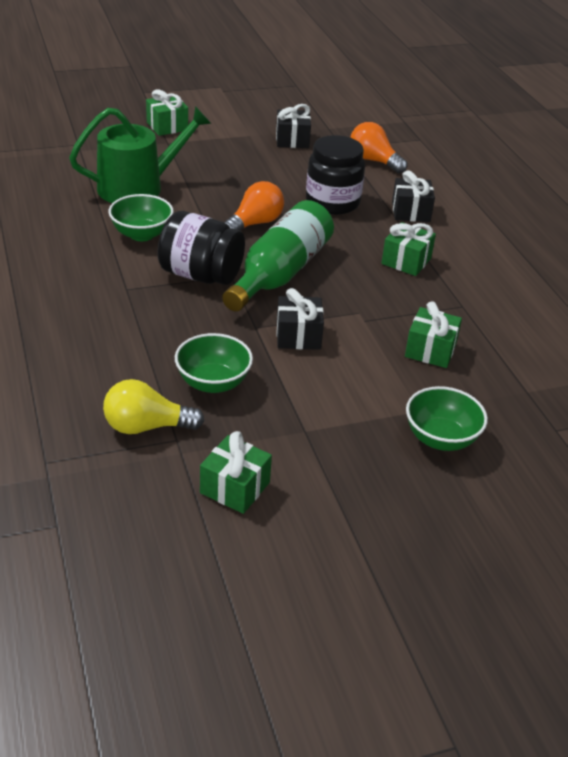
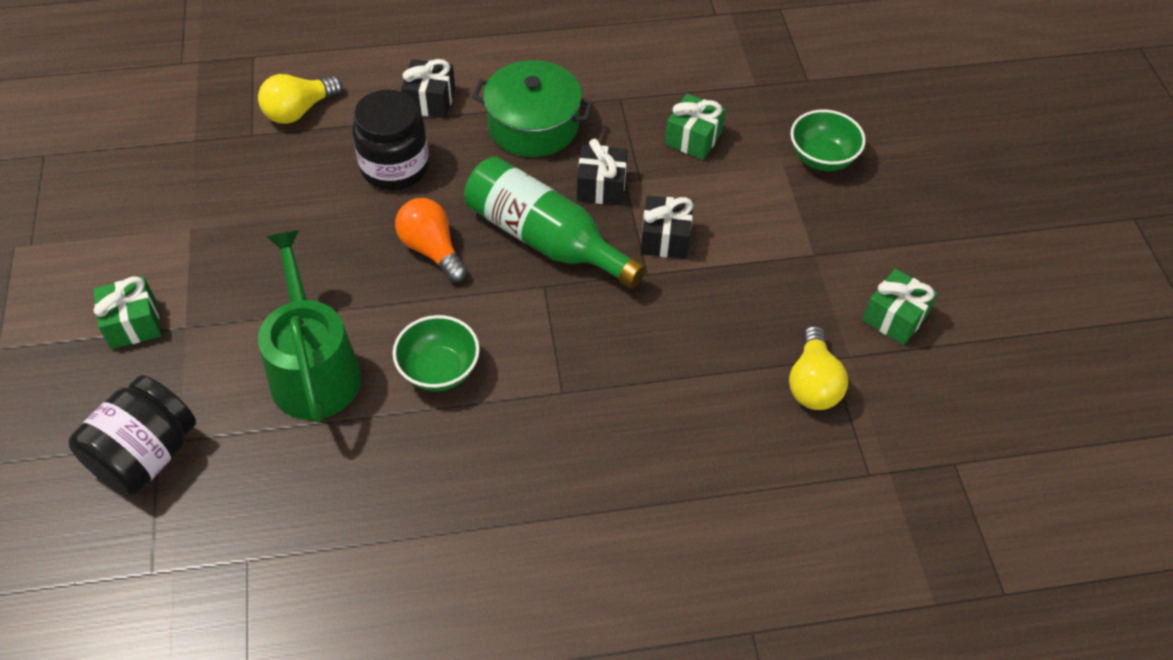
camera: 80 degrees left, 15 degrees up
black jar [158,211,245,285] -> black jar moved to [69,375,196,495]
green bowl [175,333,253,393] -> none
black gift [276,104,311,148] -> black gift moved to [577,139,628,206]
orange light bulb [350,122,407,173] -> yellow light bulb [258,74,343,124]
green gift [382,222,436,276] -> green pot [472,60,593,157]

